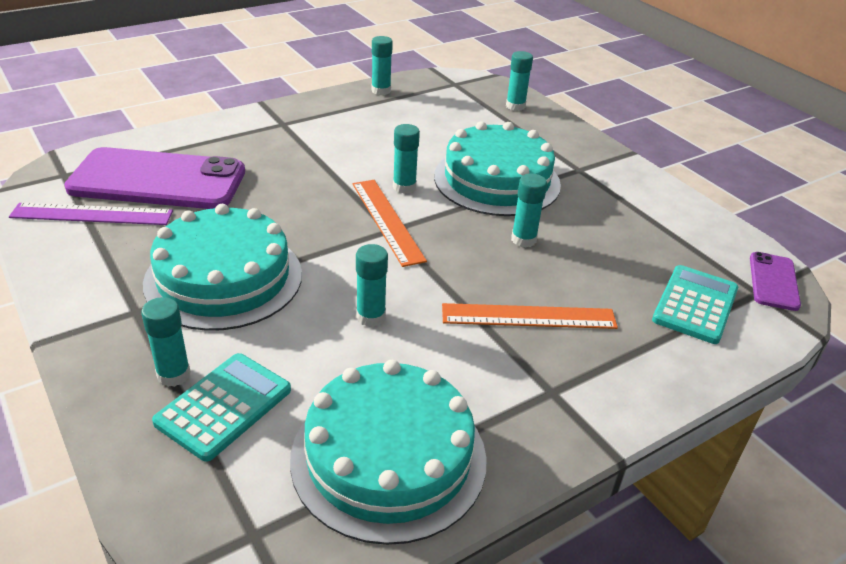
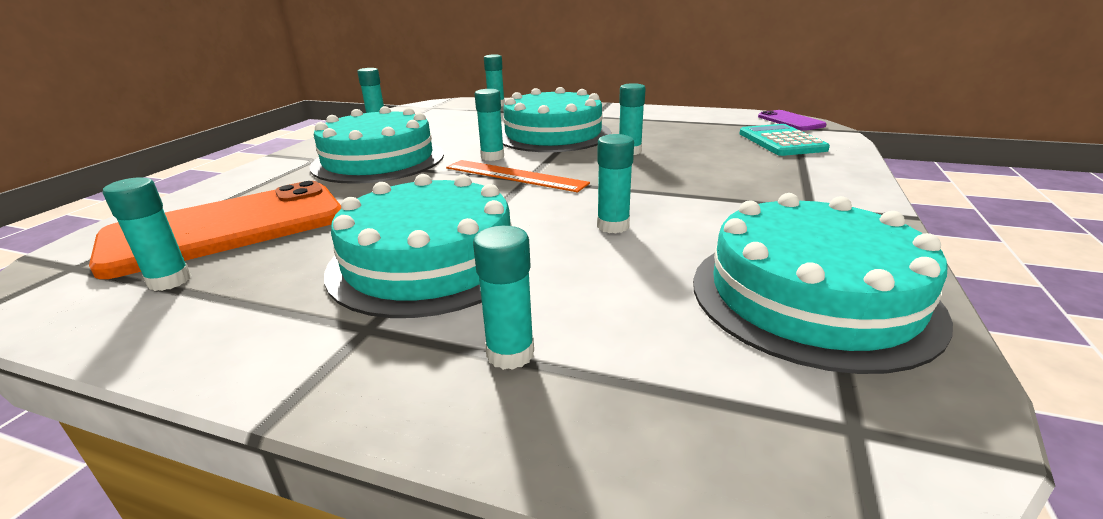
camera: 35 degrees left, 10 degrees down
purple ruler [9,203,173,225] -> turquoise glue stick [103,177,191,291]
purple phone [64,147,245,209] -> orange phone [89,181,341,279]
turquoise calculator [152,353,291,462] -> none
orange ruler [442,303,618,329] -> none
none -> turquoise cake [310,106,444,184]

